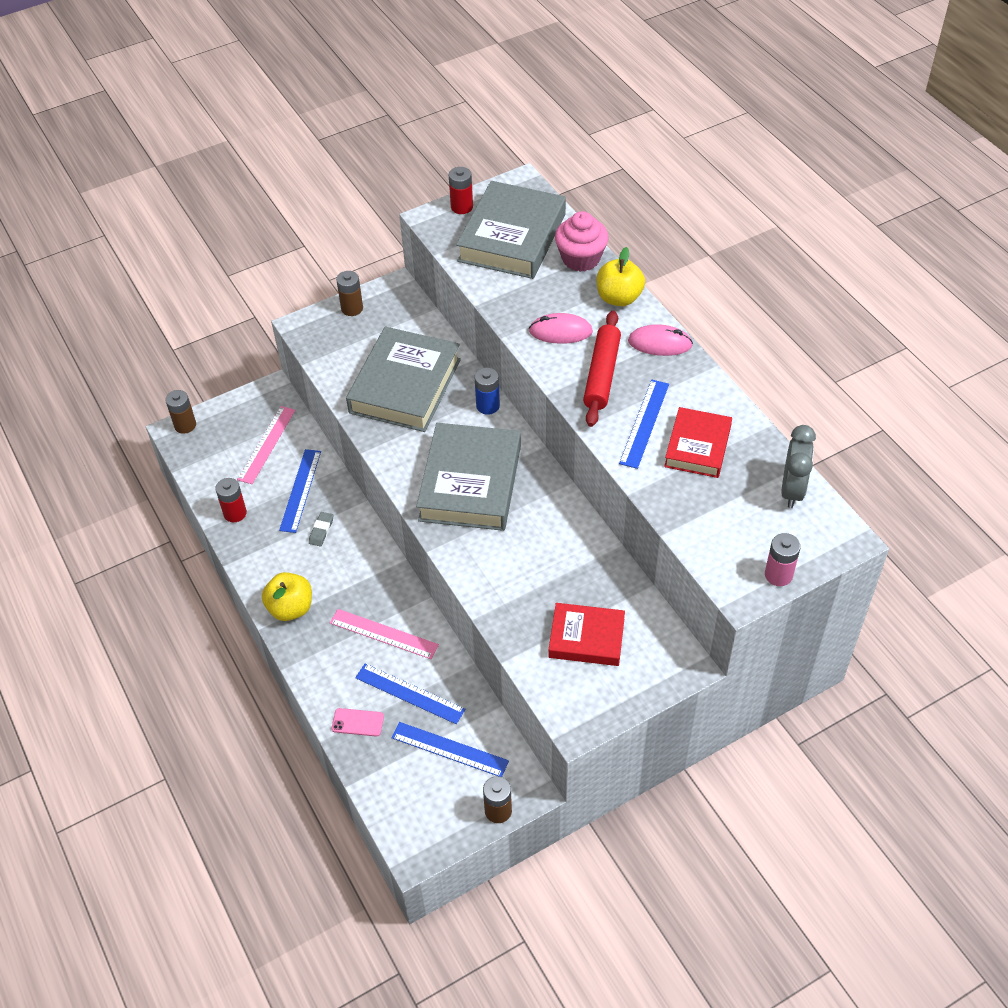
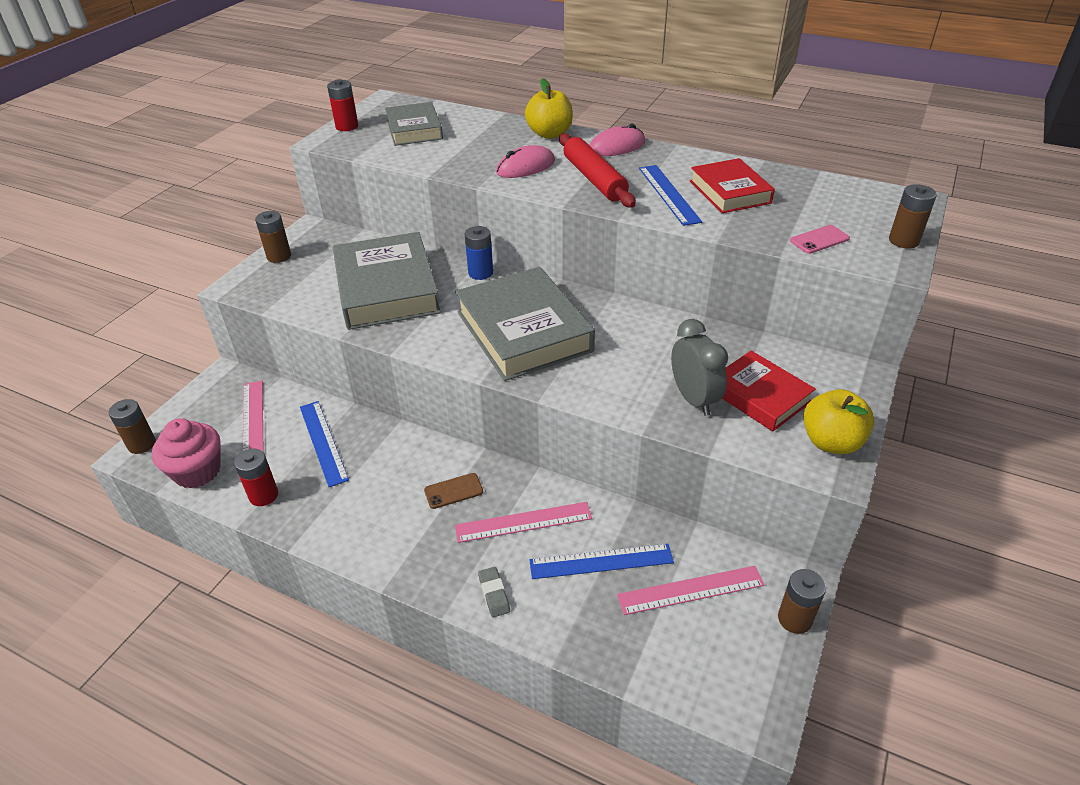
camera: 35 degrees left, 10 degrees down
yellow apple [262,572,312,621] -> yellow apple moved to [803,389,874,454]
grey eraser [309,512,333,547] -> grey eraser moved to [478,567,510,618]
pink phone [332,708,384,737] -> pink phone moved to [790,225,850,254]
blue ruler [391,722,509,777] -> pink ruler [617,566,765,615]
grey book [456,181,566,279] -> grey book [385,102,443,146], size x0.59
red book [549,603,625,666] -> red book turned 75 degrees clockwise [722,351,816,431]
pink cupcake [555,211,609,272] -> pink cupcake moved to [152,418,221,488]
pink battery [765,533,801,586] -> brown battery [889,184,937,249]
grey clock [781,425,816,508] -> grey clock moved to [671,319,728,416]
none -> brown phone [424,473,483,509]

